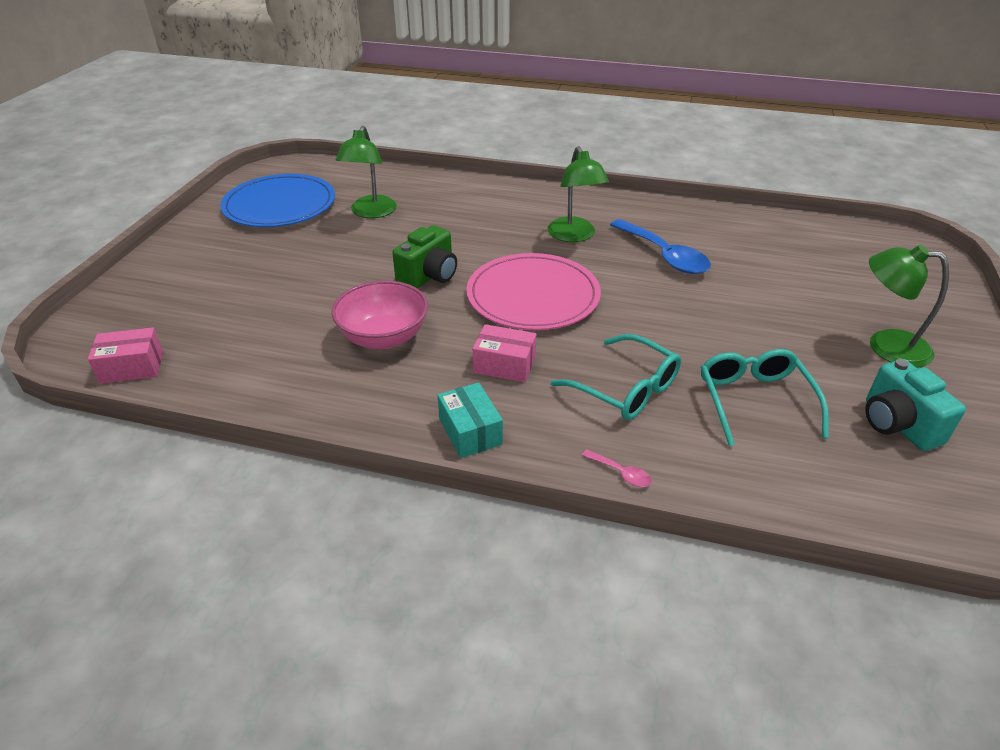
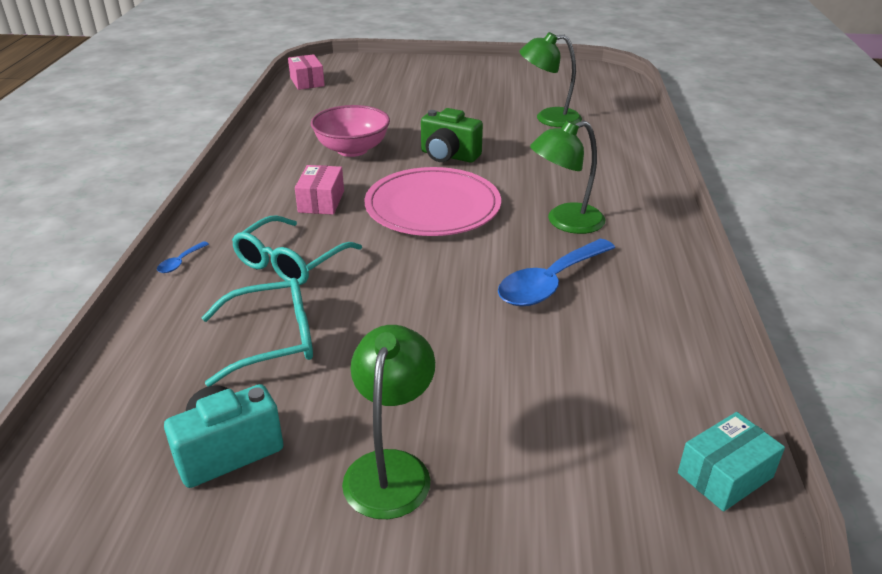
camera: 80 degrees right, 5 degrees down
blue plate [220,174,335,227] -> none
turquoise box [437,383,503,458] -> turquoise box moved to [678,412,785,512]
pink spoon [582,449,652,487] -> blue spoon [157,241,209,273]

